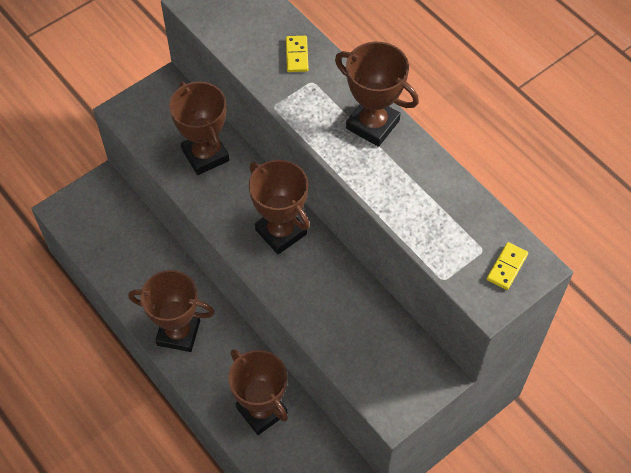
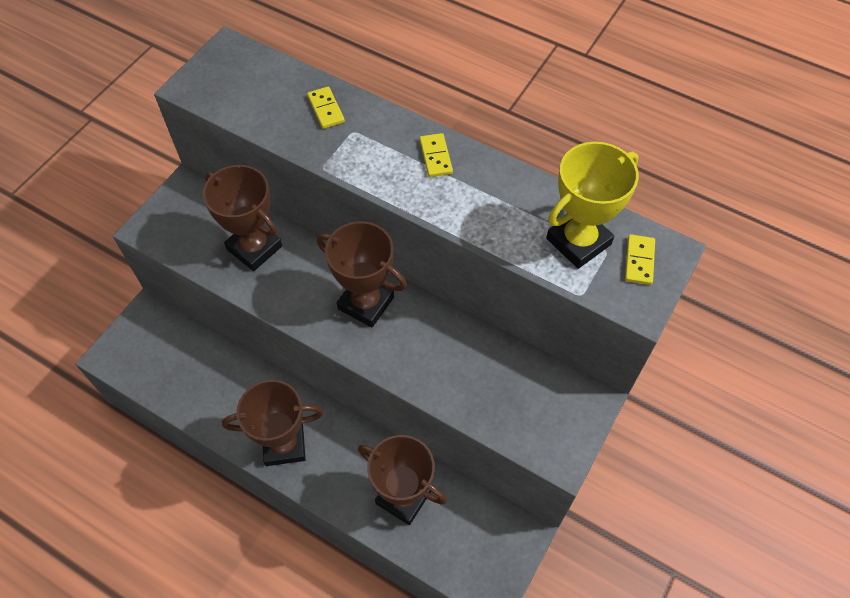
camera: 20 degrees left, 0 degrees up
brown trophy [335,42,419,147] -> yellow domino [420,133,453,177]
none -> yellow trophy [546,142,639,269]

